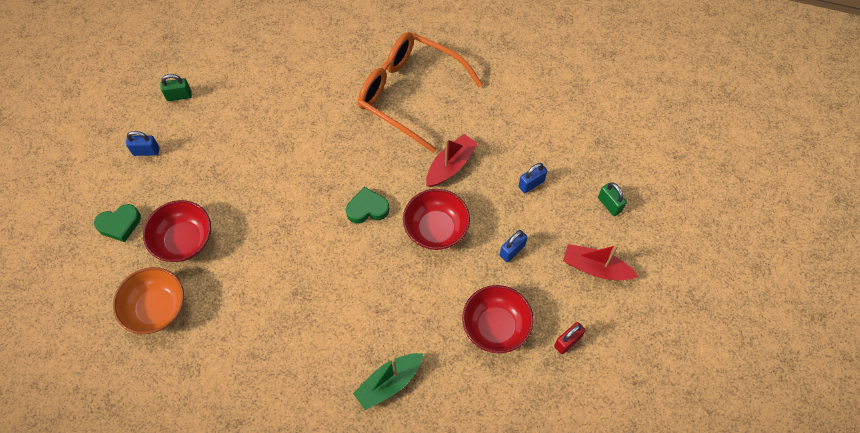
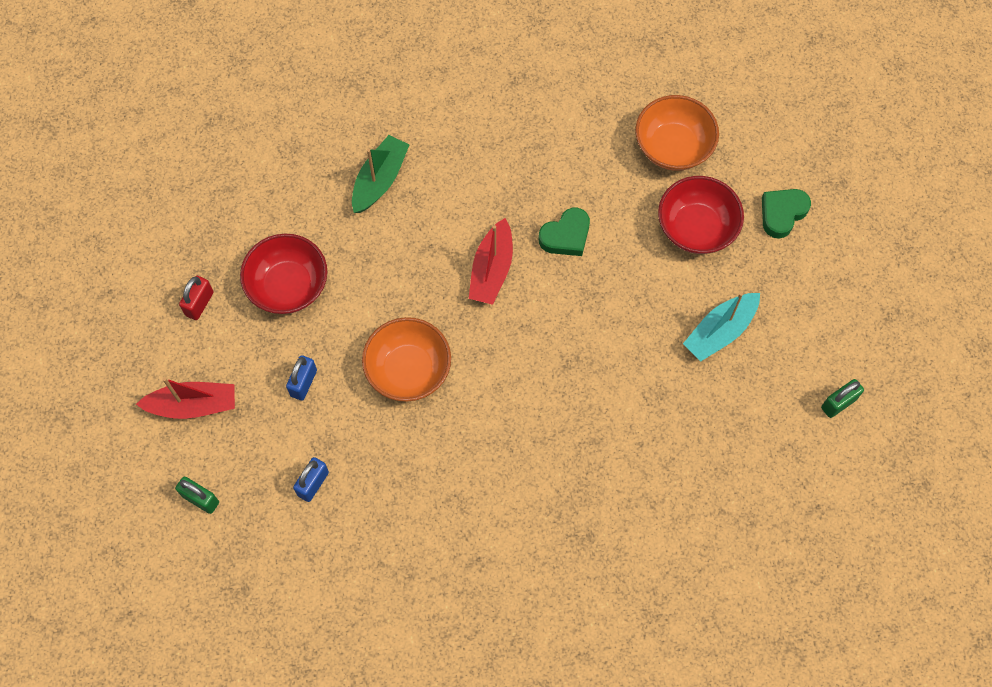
camera: 155 degrees right, 5 degrees up
blue padlock [126,131,159,156] -> none
green heart [346,187,389,224] -> green heart moved to [538,208,590,256]
orange glasses [358,32,483,153] -> none
red bowl [403,189,470,250] -> orange bowl [362,317,451,402]
red boat [426,134,478,187] -> red boat moved to [469,218,513,305]
none -> turquoise boat [683,293,760,361]

